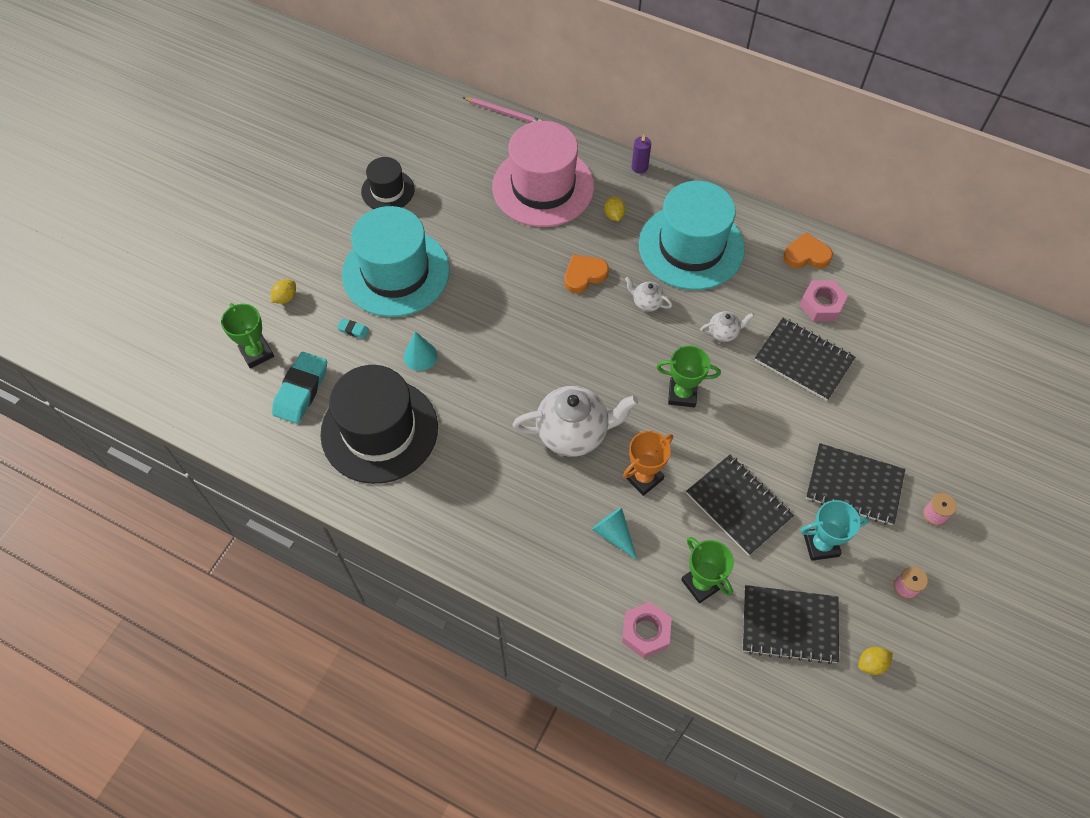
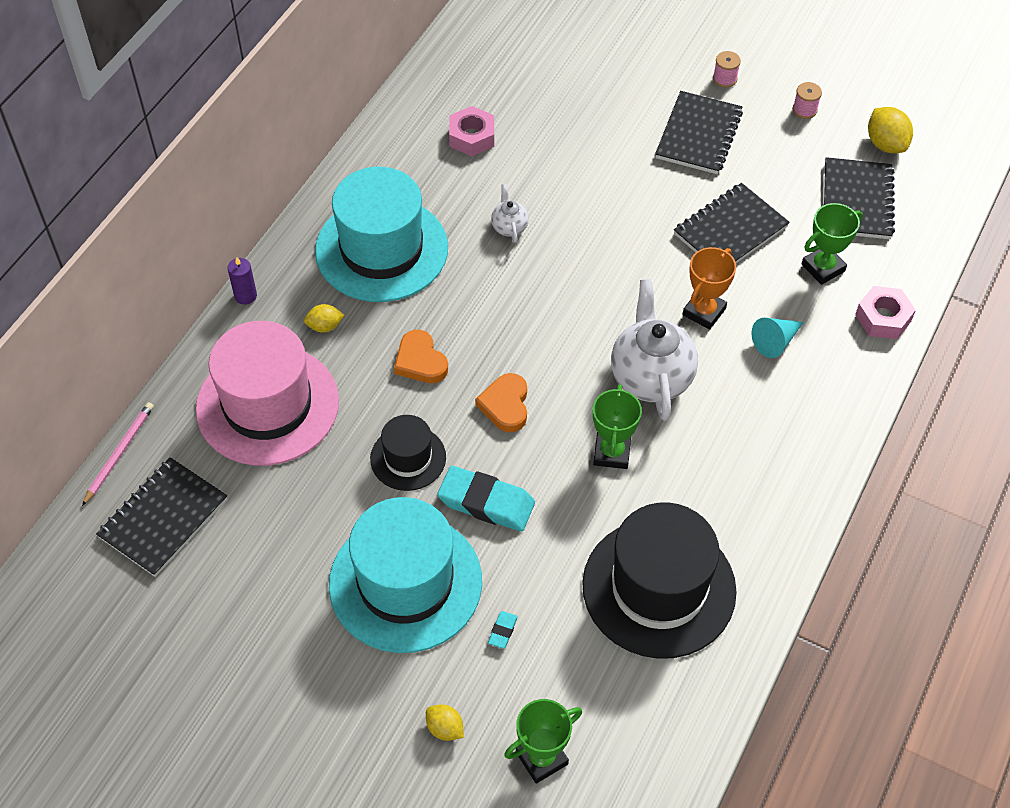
camera: 90 degrees left, 5 degrees down
turquoise eraser [272,352,327,424] -> turquoise eraser moved to [437,466,535,532]
black hat [361,157,414,209] -> black hat moved to [370,415,446,491]
turquoise cone [404,331,437,371] -> none
orange trophy [623,431,673,496] -> orange trophy turned 75 degrees clockwise [683,247,736,330]
white teapot [625,277,672,312] -> none
green trophy [657,345,721,407] -> green trophy moved to [593,384,642,469]
black notebook [755,318,855,401] -> black notebook moved to [96,457,227,577]
orange heart [783,232,833,268] -> orange heart moved to [475,373,527,432]
turquoise trophy [800,500,869,561] -> none
yellow lemon [858,647,893,675] -> yellow lemon [868,107,913,153], size x1.62

